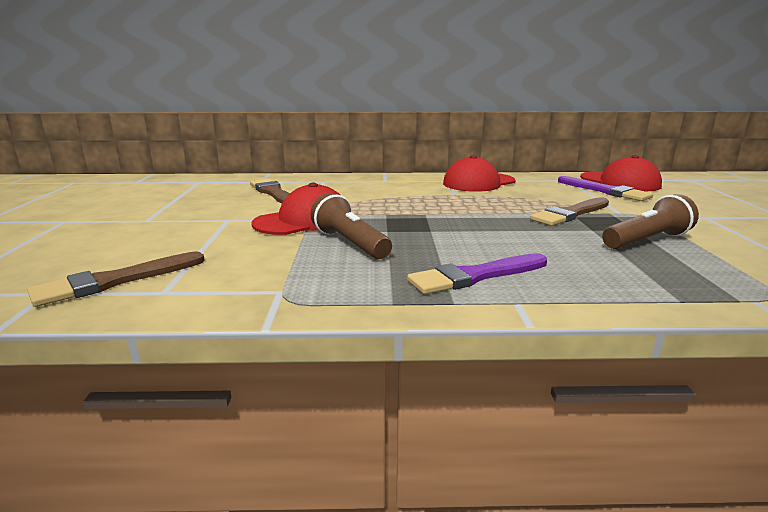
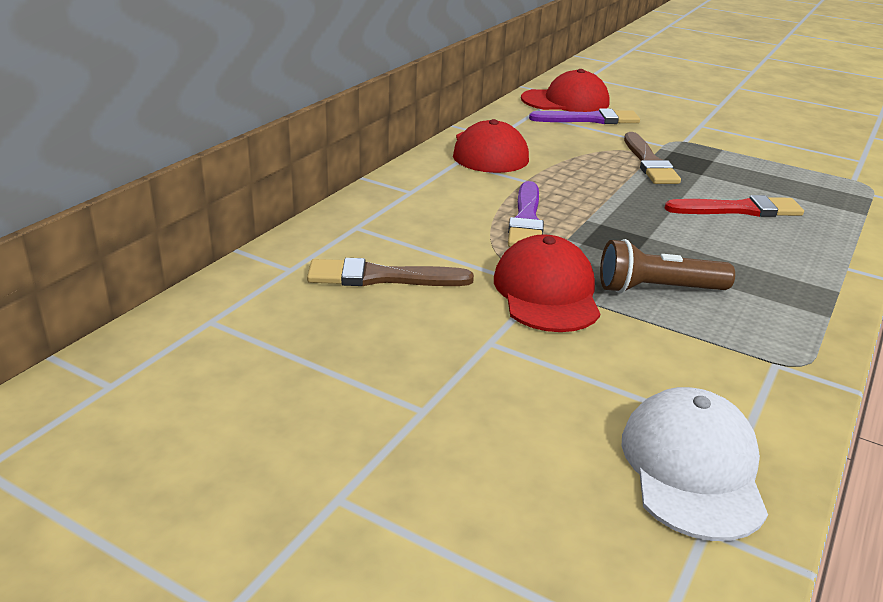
camera: 60 degrees left, 10 degrees up
brown brush [27,251,205,307] -> white cap [622,387,768,541]
purple brush [407,253,547,294] -> purple brush moved to [508,181,544,247]
brown flashlight [602,194,699,249] -> none
none -> red brush [665,195,804,217]

